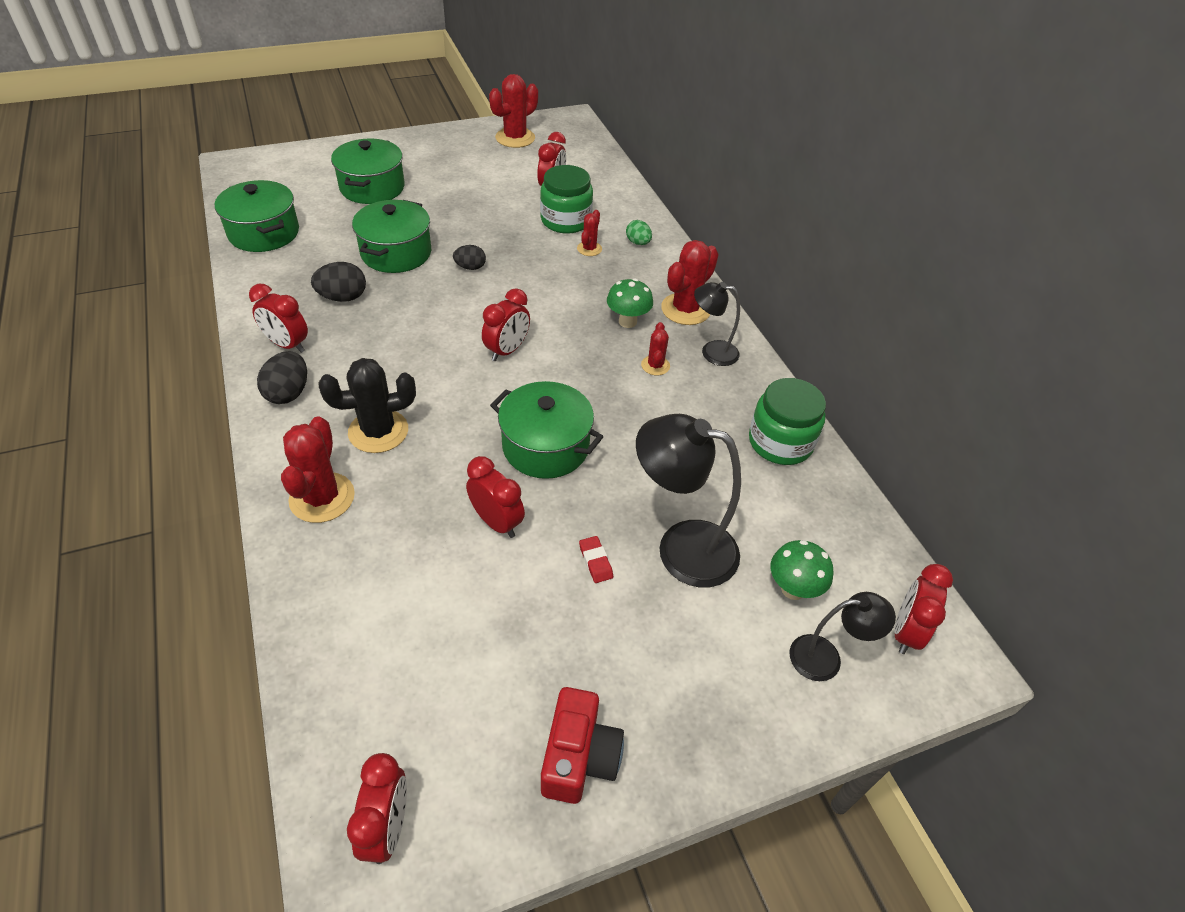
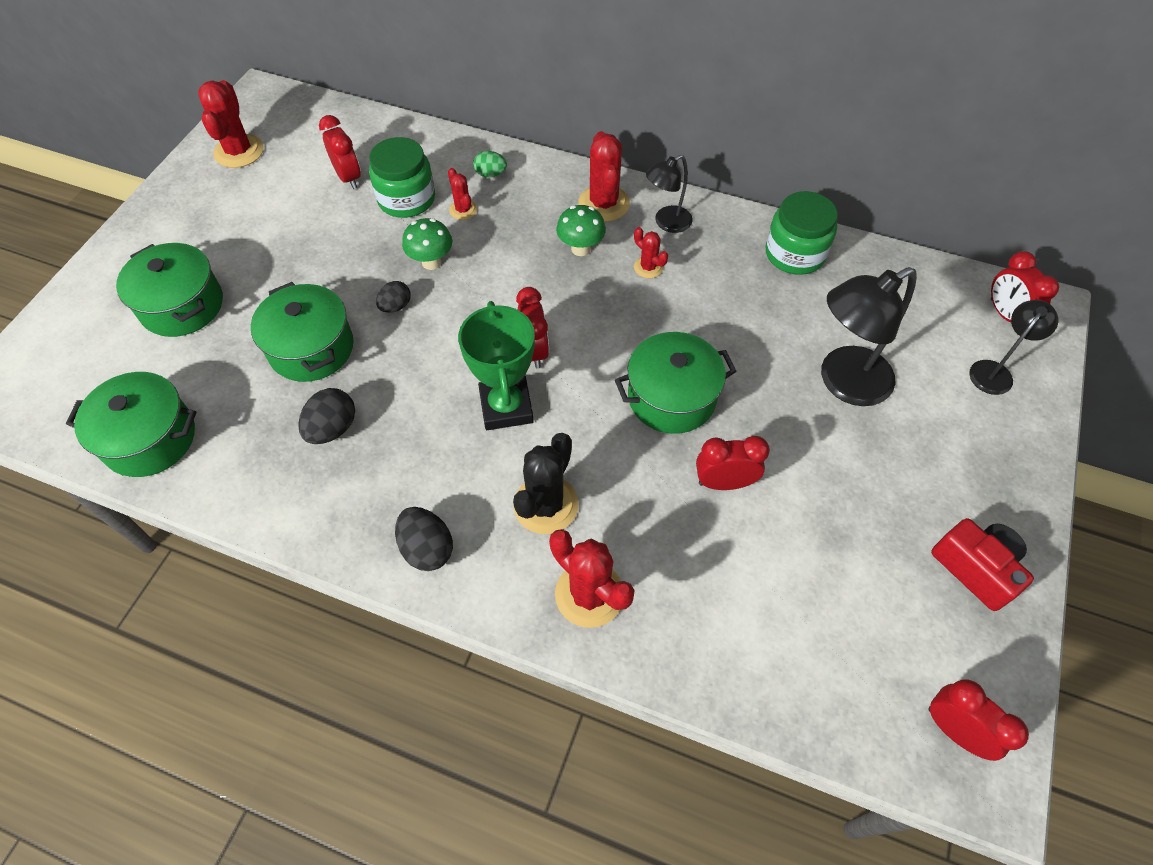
camera: 45 degrees left, 10 degrees up
red clock [249,284,308,353] -> none
red eraser [579,536,613,583] -> none
green mushroom [771,540,834,600] -> green mushroom moved to [402,218,452,270]
none -> green trophy [458,301,535,430]

